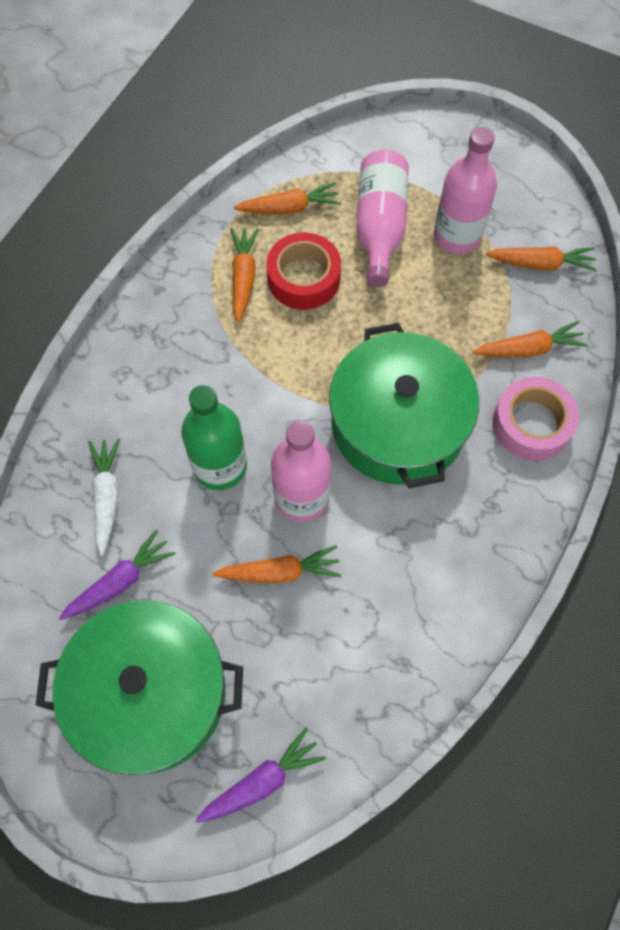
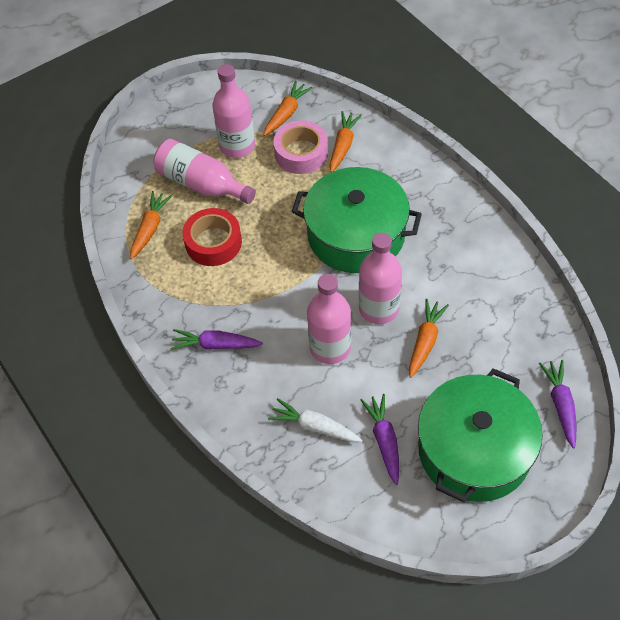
camera: 60 degrees left, 10 degrees down
green bottle [181,385,247,490] -> pink bottle [307,274,351,364]
orange carrot [230,228,259,322] -> none
pink tape [493,377,579,461] -> pink tape moved to [274,120,328,174]
none -> purple carrot [170,329,263,350]

